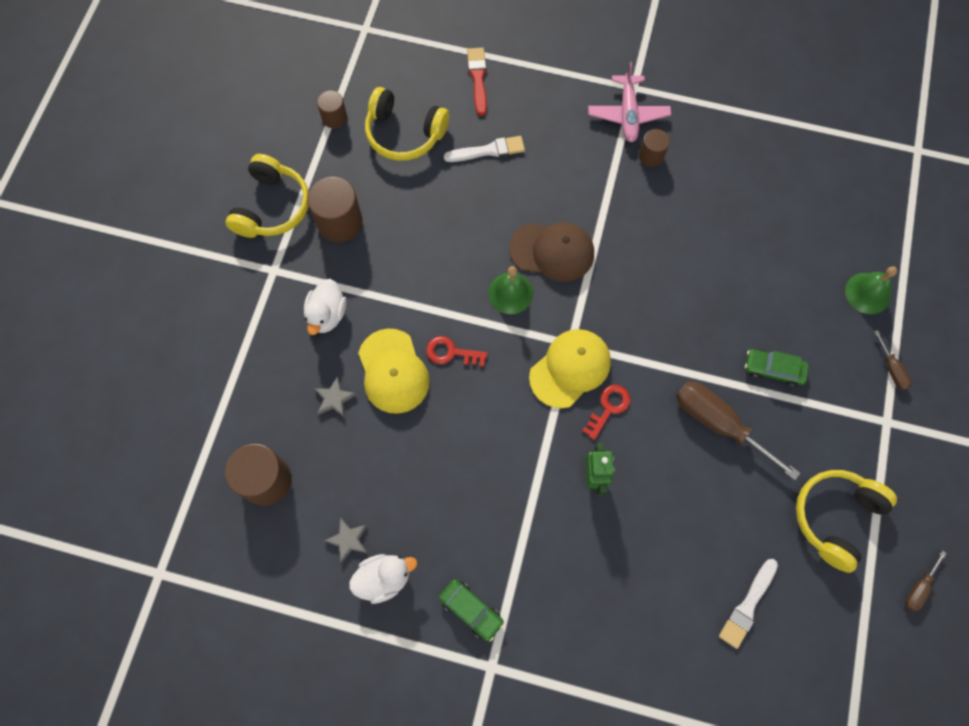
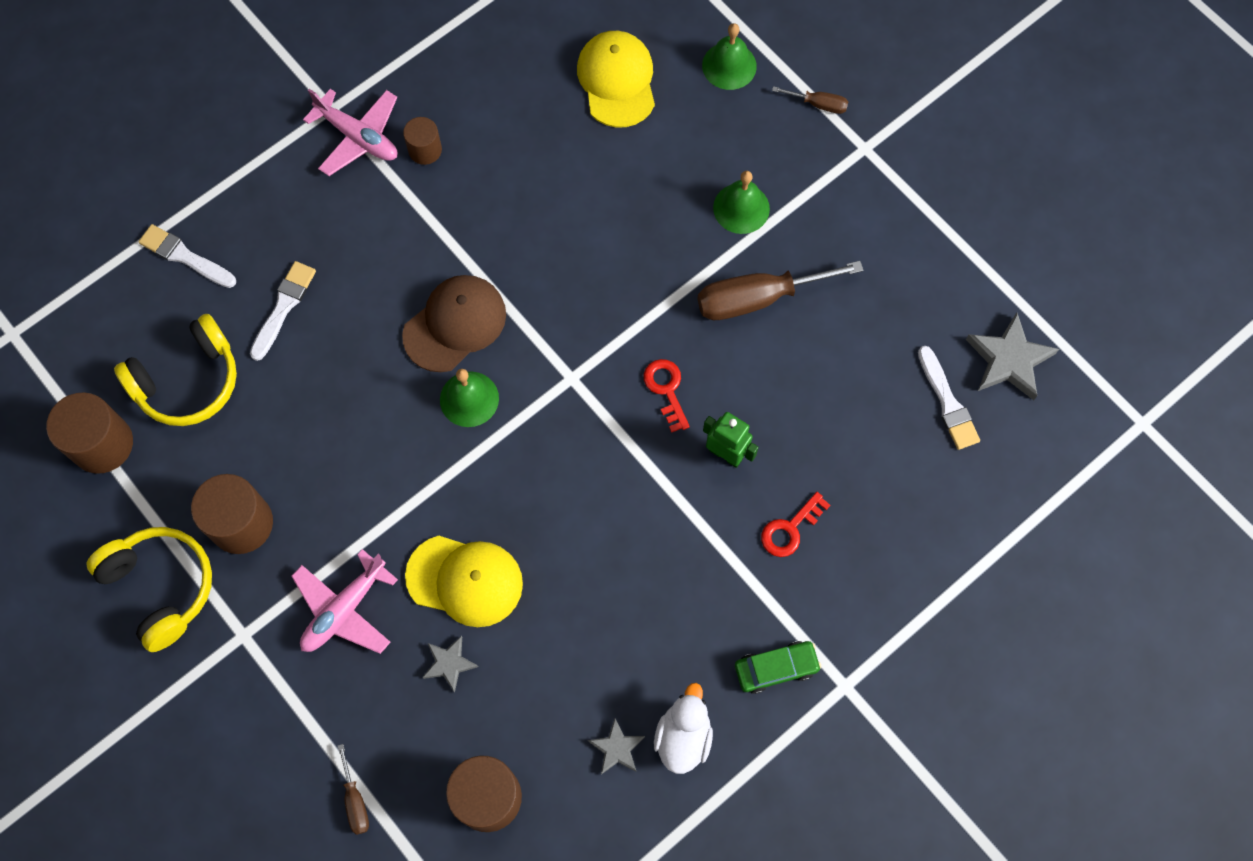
camera: 55 degrees left, 0 degrees up
white duck [304,279,346,335] -> pink plane [291,549,398,654]
brown cylinder [317,91,347,128] -> brown cylinder [46,392,133,474], size x1.73
red key [426,336,488,367] -> red key moved to [761,492,830,557]
red brush [467,48,487,116] -> white brush [138,224,236,288]
yellow cap [529,329,611,408] -> yellow cap moved to [577,31,655,128]
green car [745,349,809,387] -> green bell [713,171,770,234]
yellow headphones [796,470,897,573] -> none
brown screwdriver [905,550,947,612] -> brown screwdriver moved to [338,744,369,835]
none -> grey star [966,312,1059,400]

